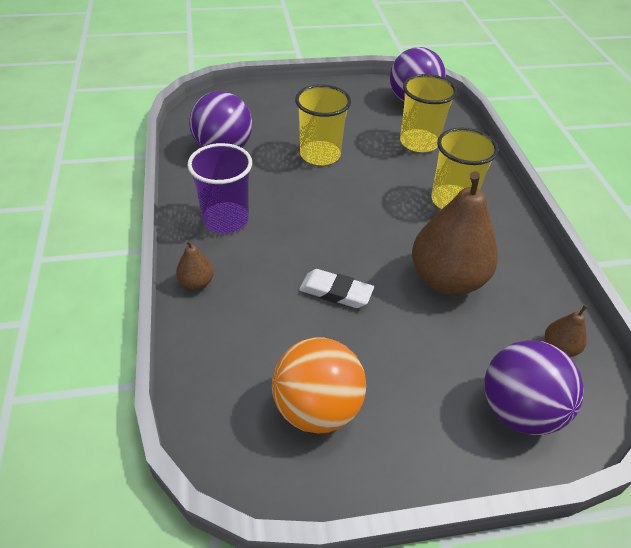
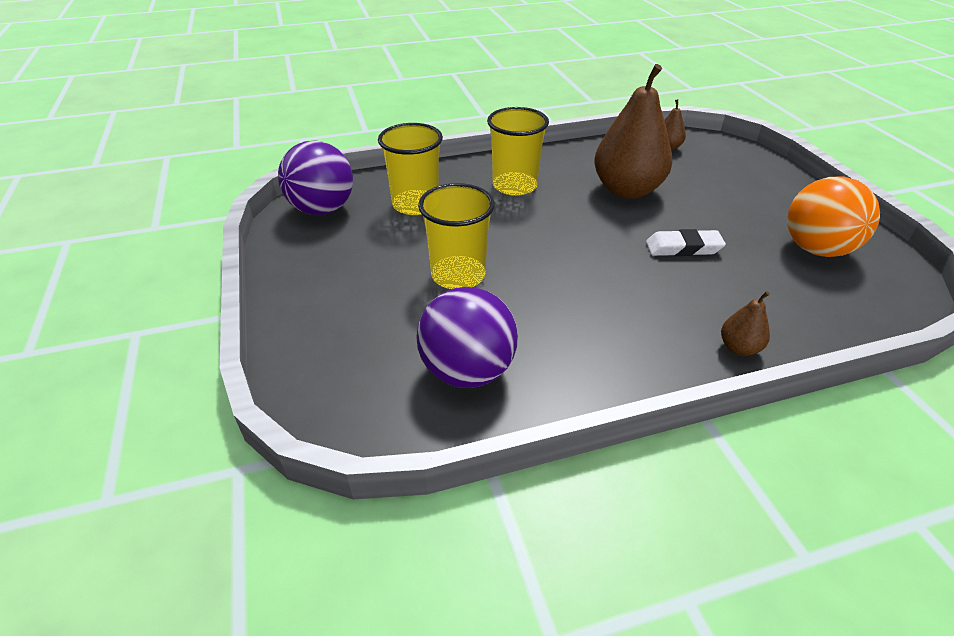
camera: 95 degrees left, 5 degrees down
purple cup [187,143,252,233] -> none
white eraser [299,269,374,308] -> white eraser turned 75 degrees clockwise [646,229,726,256]
purple ball [484,340,584,435] -> none

